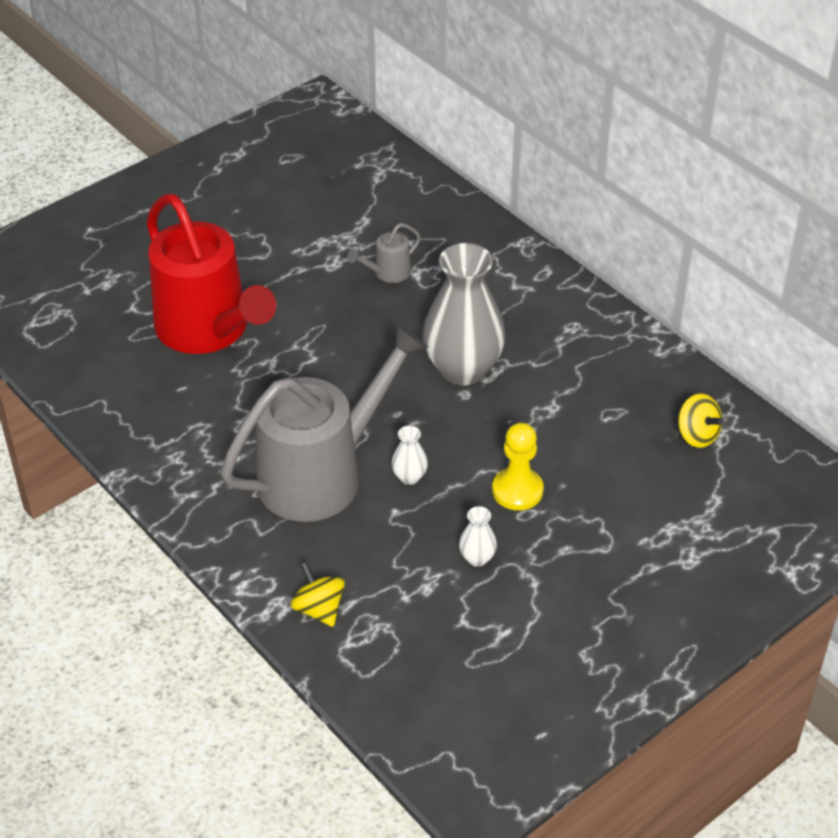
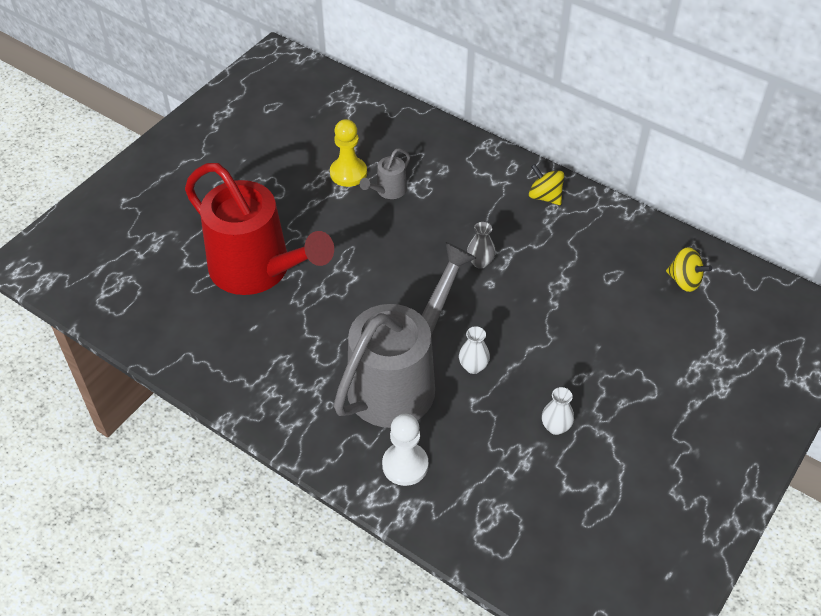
camera: 15 degrees left, 5 degrees up
yellow spinning top [291,562,345,627] -> yellow spinning top moved to [529,164,564,205]
grey vase [422,243,505,385] -> grey vase [467,222,496,269], size x0.42
yellow pawn [492,423,544,510] -> yellow pawn moved to [330,119,367,187]
none -> white pawn [382,414,428,486]

